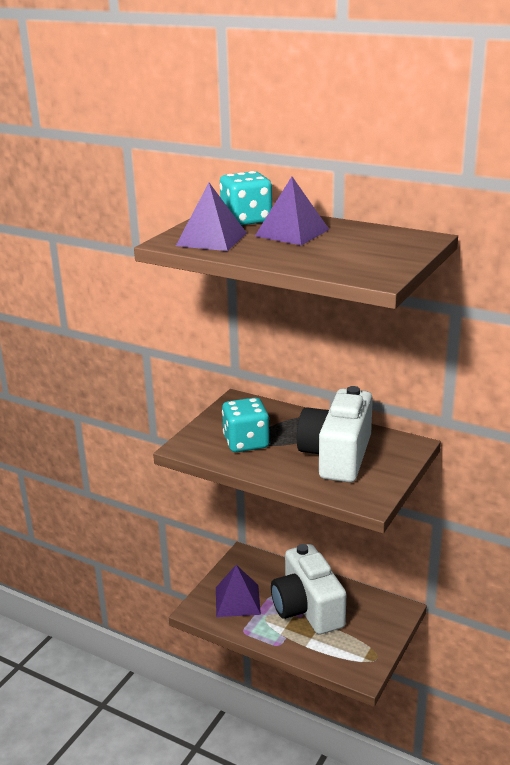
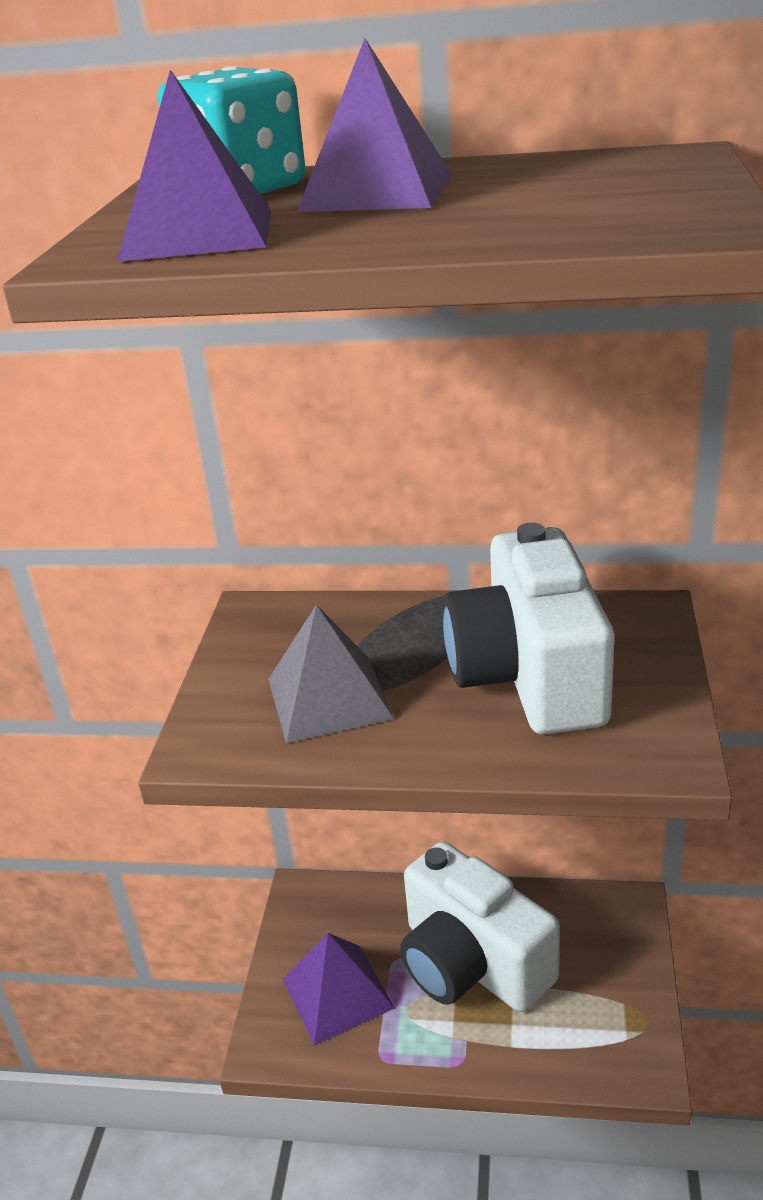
camera: 20 degrees left, 5 degrees up
turquoise dice [222,397,269,452] -> grey pyramid [268,605,394,743]

